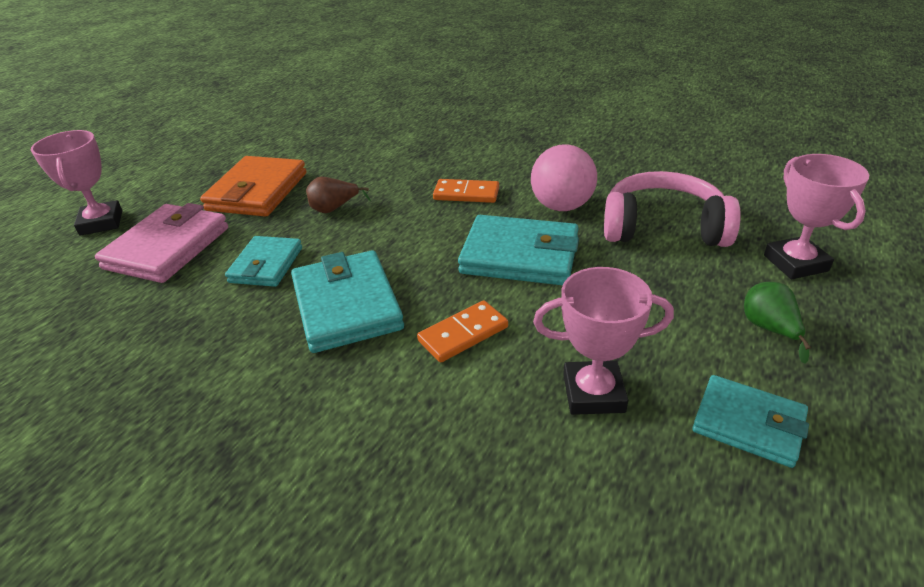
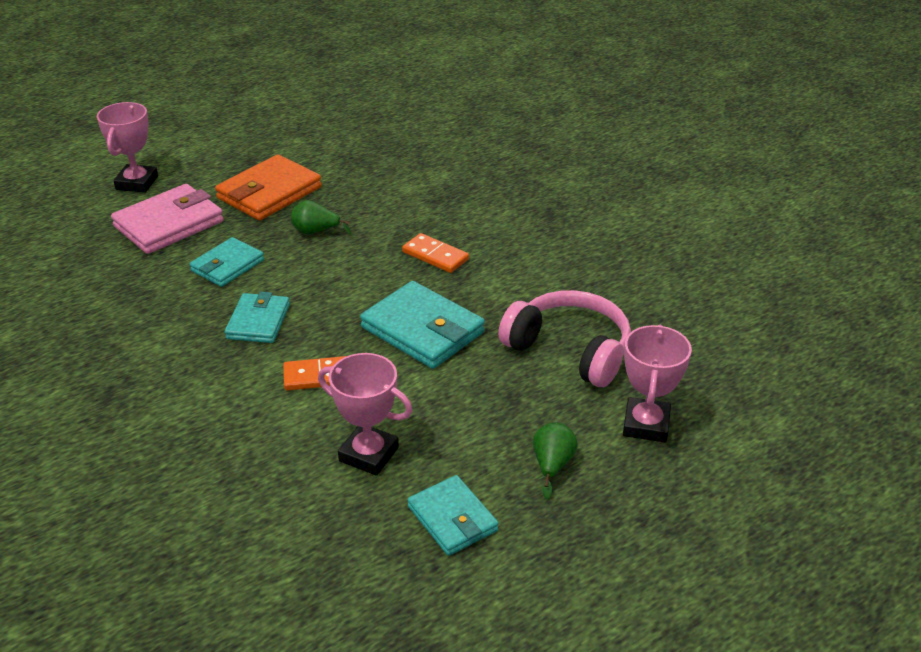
camera: 25 degrees right, 0 degrees up
turquoise wallet [291,250,404,353] -> turquoise wallet [225,291,290,343], size x0.64
brown pear [306,177,371,213] -> green pear [291,200,351,235]
pink ball [531,144,597,211] -> none

